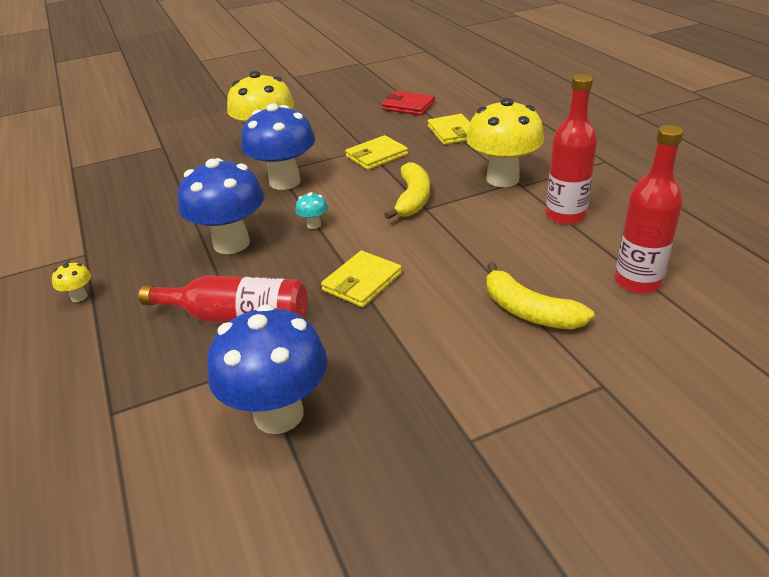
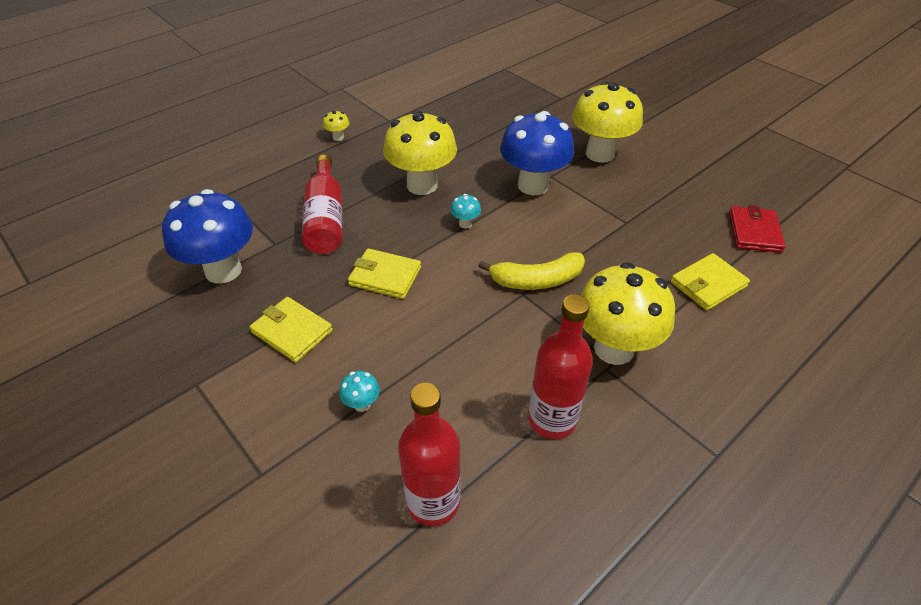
camera: 70 degrees right, 10 degrees up
blue mushroom [178,158,264,254] -> yellow mushroom [383,110,457,195]
yellow wallet [345,135,408,170] -> yellow wallet moved to [250,297,333,362]
yellow banana [486,262,594,330] -> turquoise mushroom [339,371,380,412]

